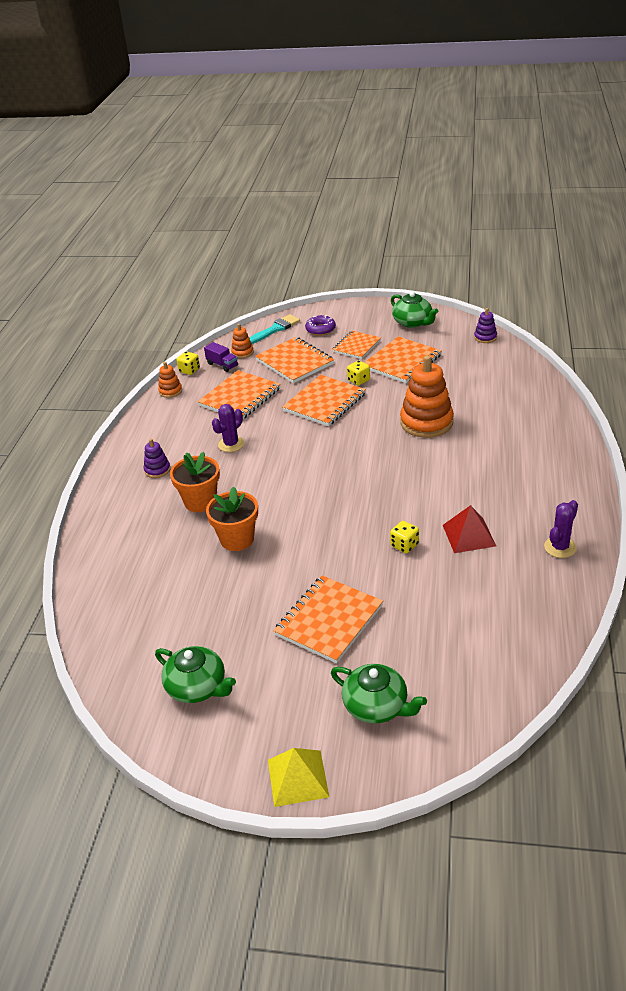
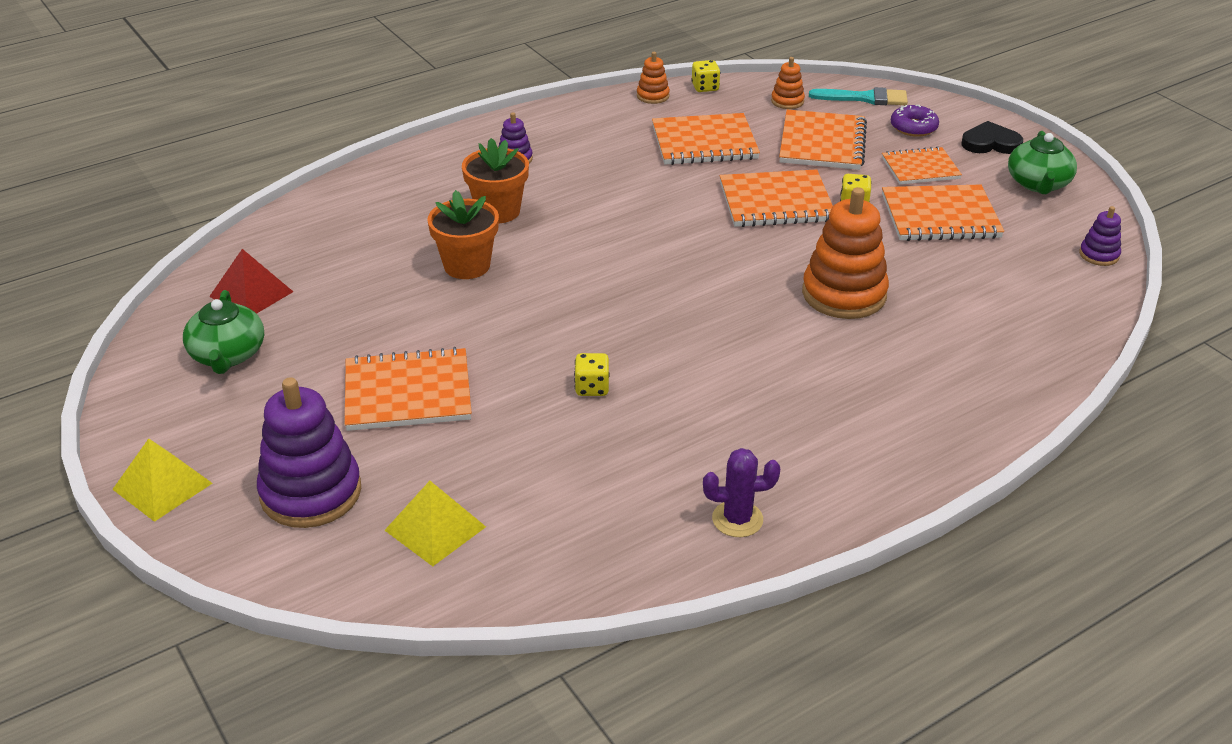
camera: 45 degrees right, 0 degrees up
purple truck [204,342,238,372] -> none
purple cactus [212,404,244,452] -> none
green teapot [331,664,427,723] -> purple stacking toy [257,377,361,528]
red pyramid [443,505,496,553] -> red pyramid moved to [209,249,294,314]
none -> yellow pyramid [384,481,486,566]
none -> black heart [961,121,1023,154]

